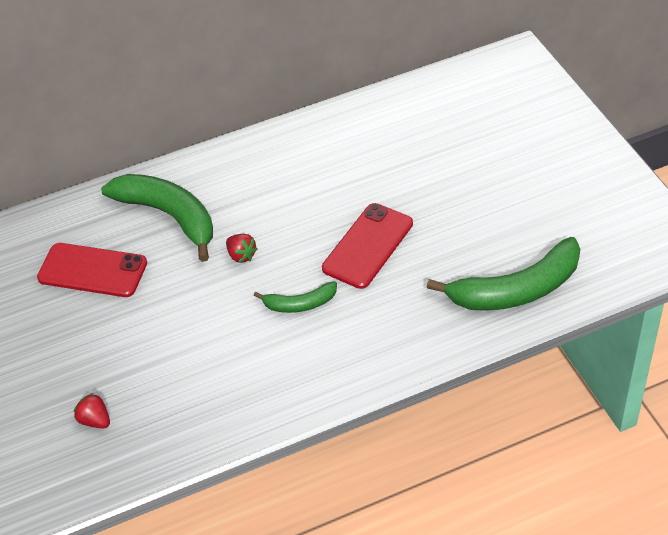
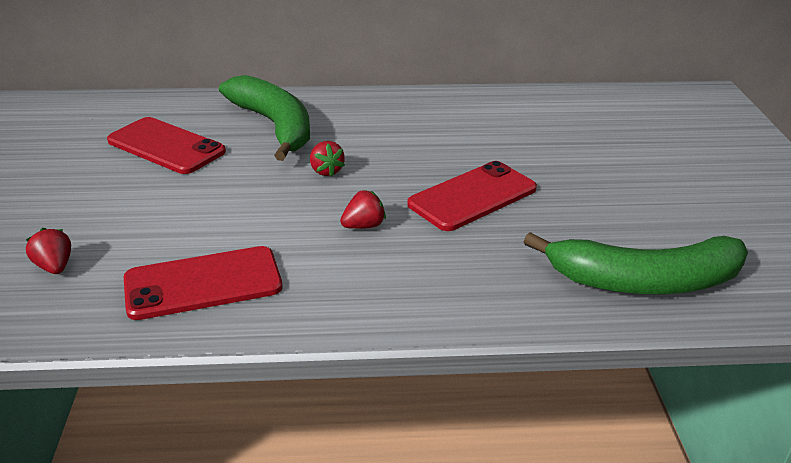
camera: 15 degrees right, 15 degrees down
green banana [254,281,337,313] -> red strawberry [340,190,386,229]
none -> red phone [124,246,282,320]

